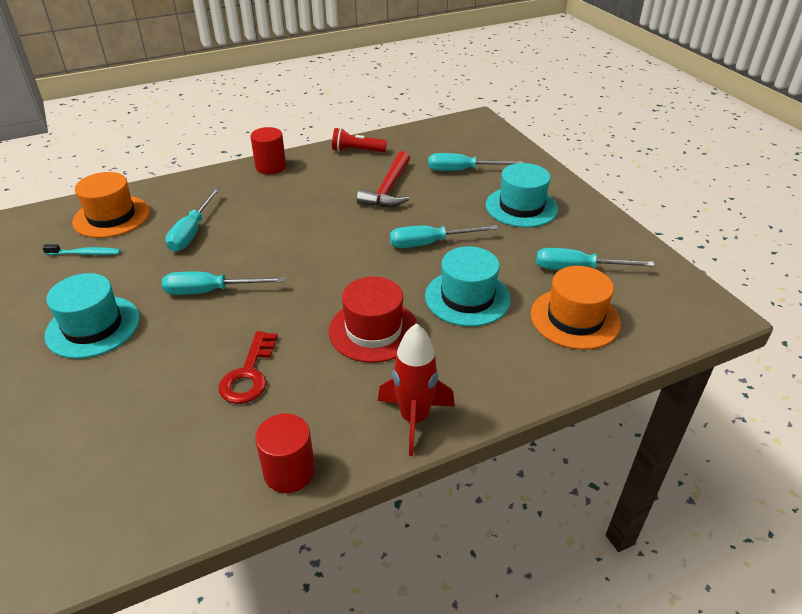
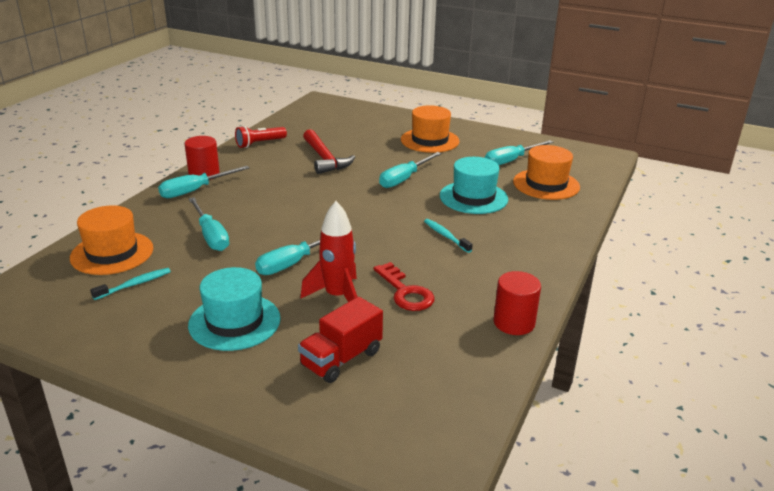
camera: 40 degrees left, 10 degrees down
red hat [329,277,418,363] -> turquoise toothbrush [424,219,473,253]
red rocket [378,323,455,456] -> red rocket moved to [300,201,357,302]
turquoise screwdriver [428,153,523,171] -> turquoise screwdriver moved to [158,166,250,198]
turquoise hat [486,163,558,227] -> orange hat [401,105,460,153]
none -> red truck [298,297,383,383]

